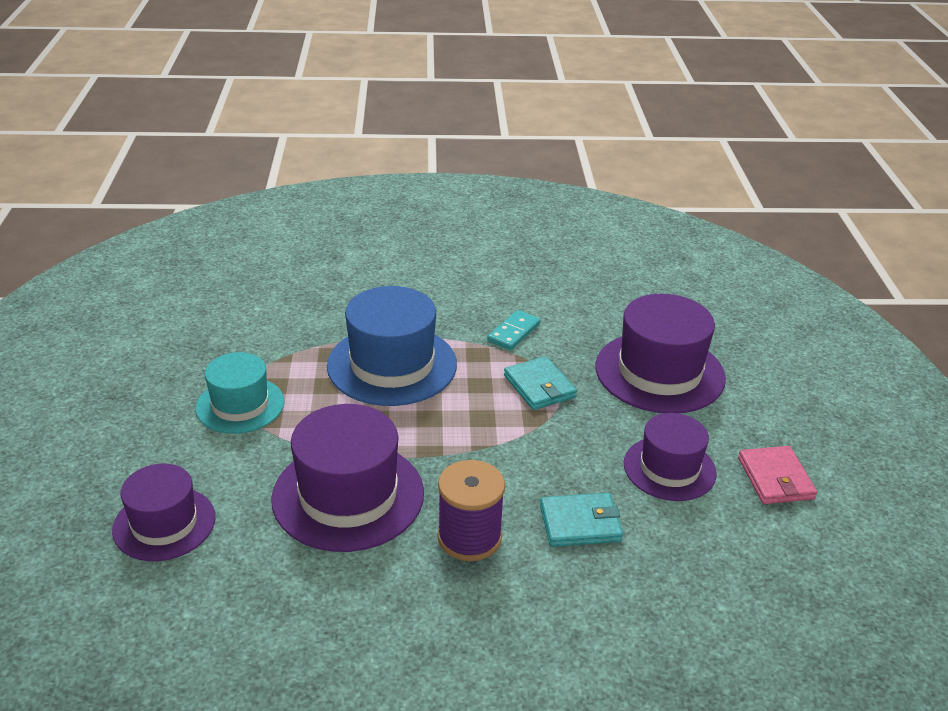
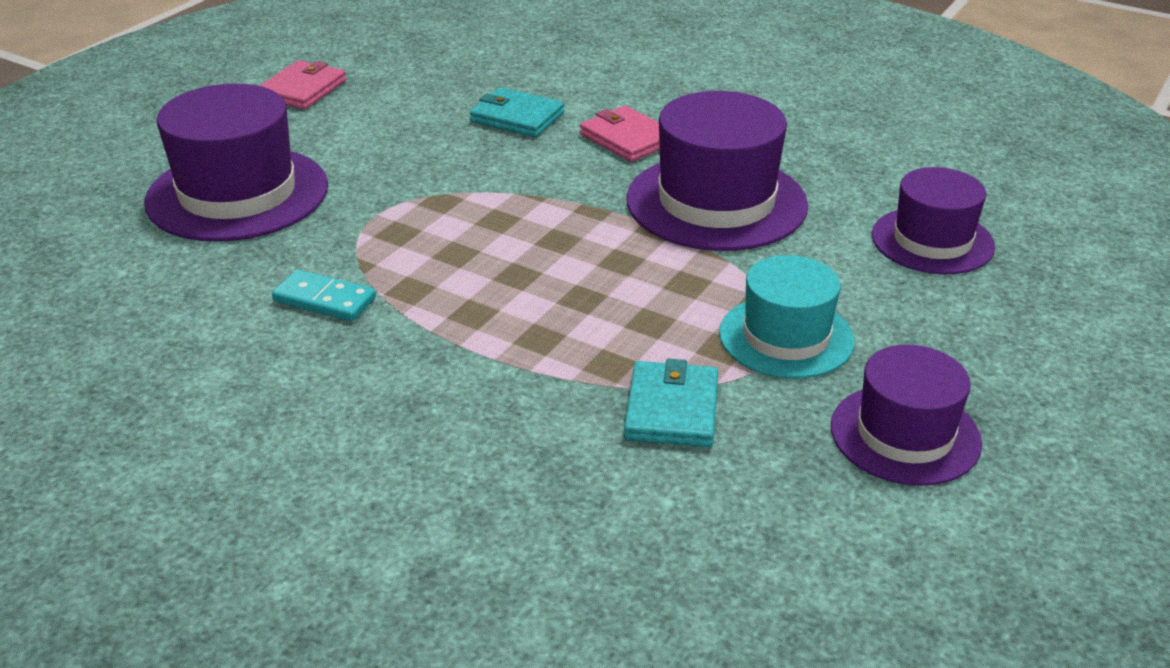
camera: 145 degrees left, 0 degrees up
blue hat [327,286,457,406] -> none
purple spool [437,460,505,561] -> pink wallet [580,106,660,162]
turquoise domino [487,310,540,350] -> turquoise domino turned 45 degrees clockwise [272,270,376,321]
turquoise wallet [504,356,577,410] -> turquoise wallet moved to [624,359,718,447]
purple hat [624,413,717,501] -> purple hat moved to [831,345,982,486]

